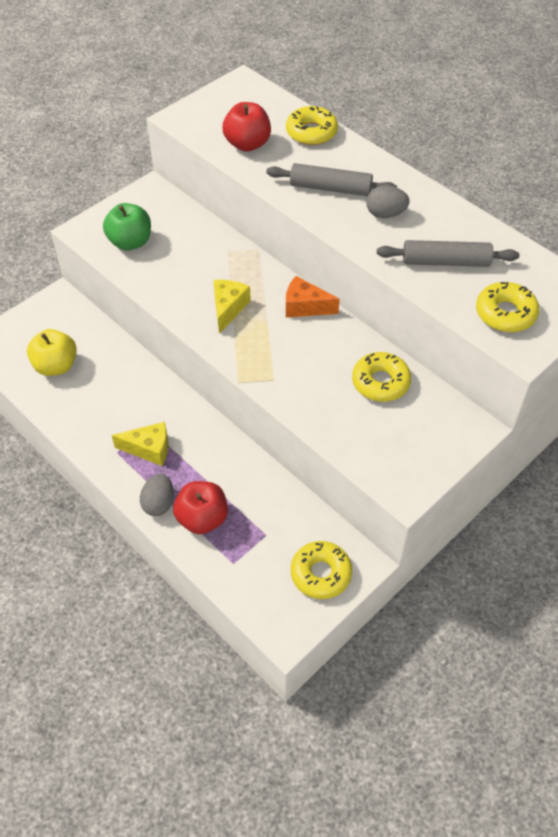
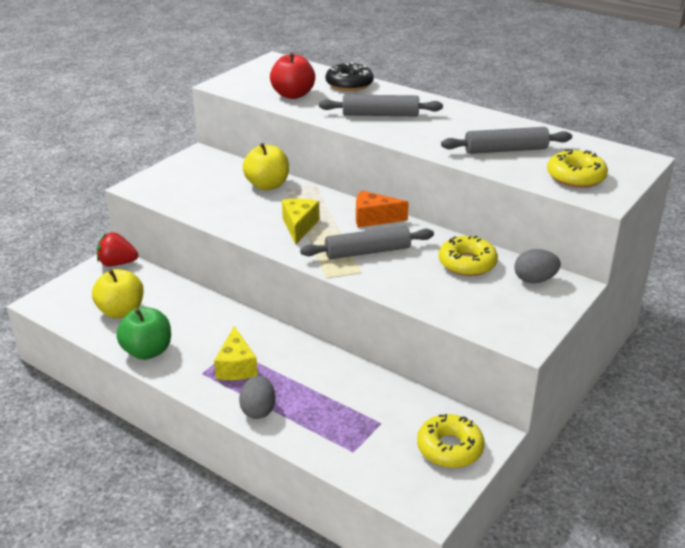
camera: 10 degrees left, 20 degrees down
green apple [103,203,151,250] -> green apple moved to [116,307,171,360]
yellow cheese [112,422,168,466] -> yellow cheese turned 90 degrees clockwise [214,326,258,380]
red apple [173,481,228,534] -> none
yellow donut [286,106,338,145] -> black donut [326,62,374,91]
grey egg [366,186,410,218] -> grey egg moved to [514,249,561,284]
none -> red strawberry [97,232,138,266]
none -> yellow apple [243,143,289,190]
none -> grey rolling pin [300,226,434,259]

